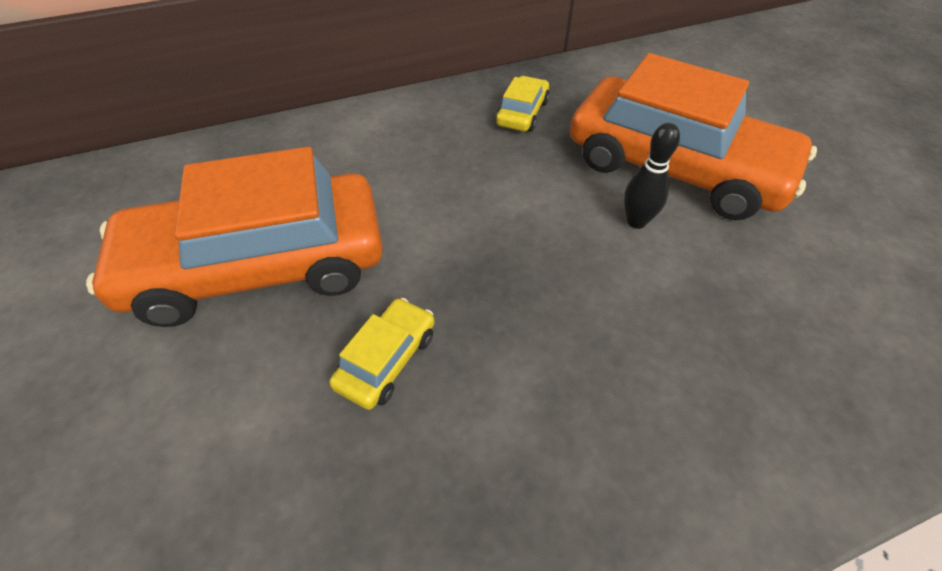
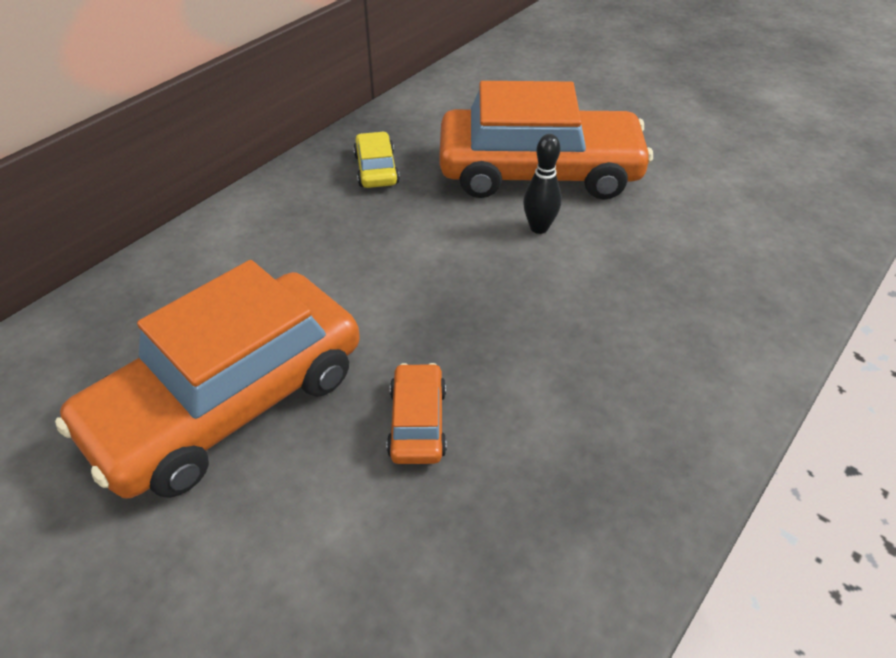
camera: 30 degrees left, 5 degrees down
yellow car [329,298,435,410] -> orange car [387,363,447,464]

